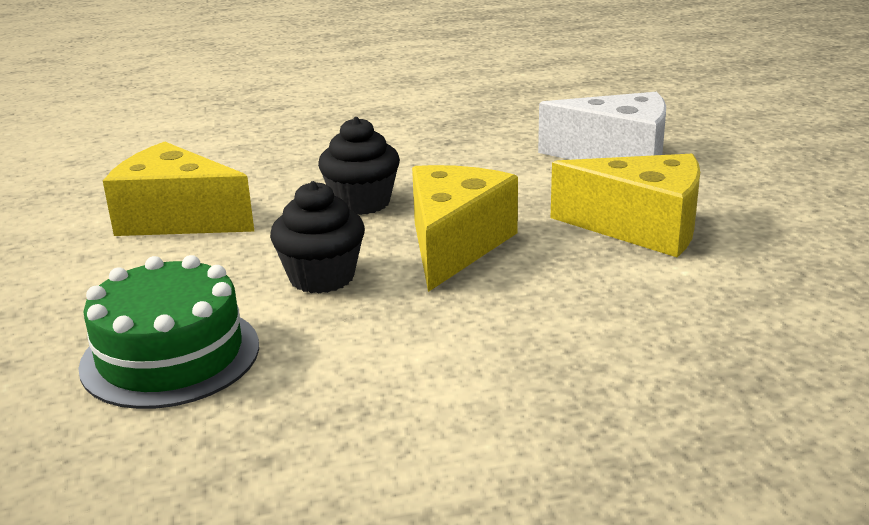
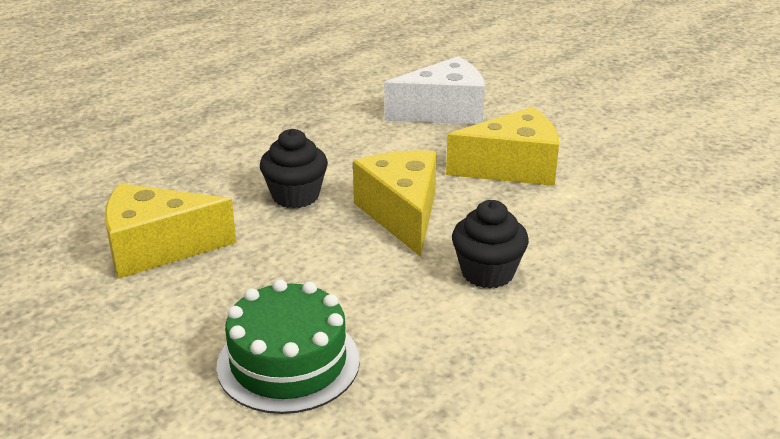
camera: 30 degrees left, 5 degrees up
black cupcake [270,181,365,293] -> black cupcake moved to [452,200,529,288]

